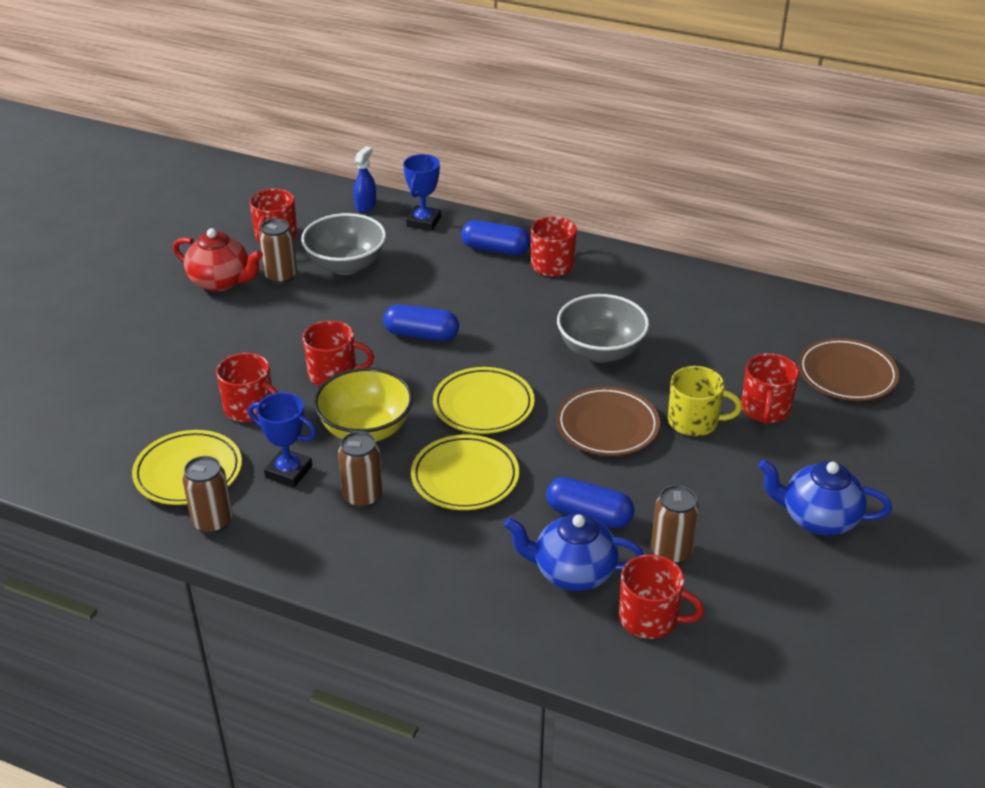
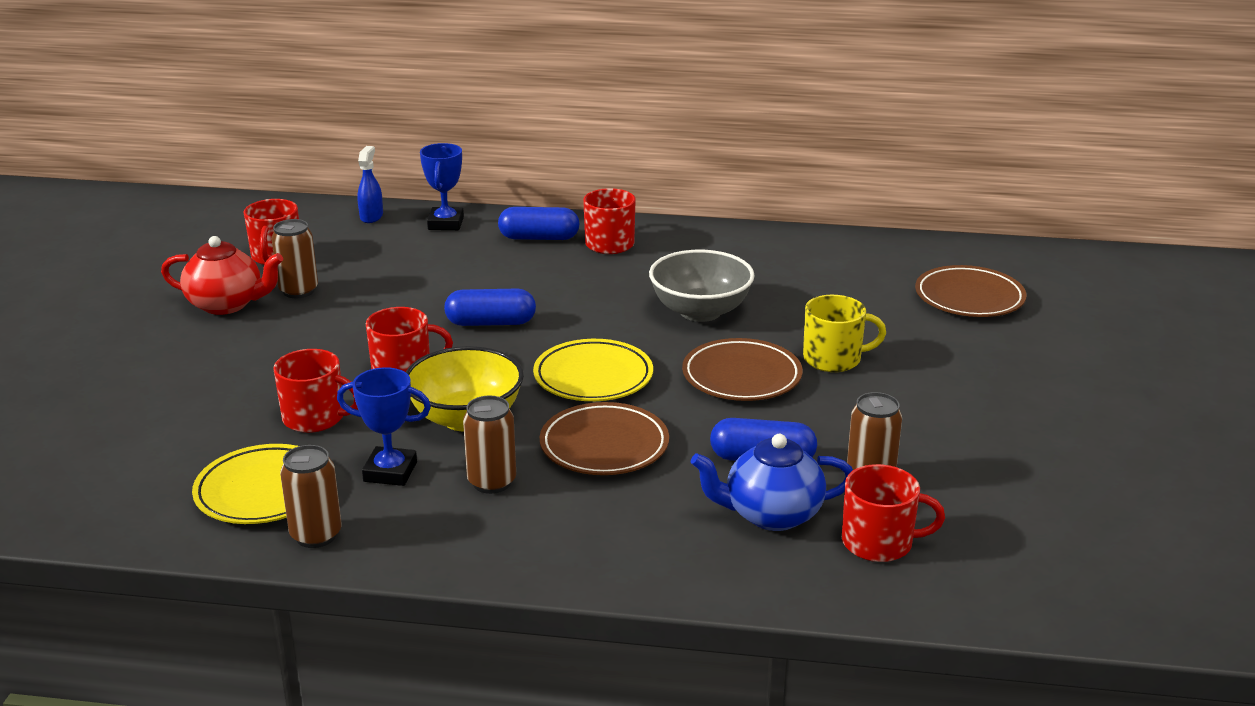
camera: 15 degrees left, 10 degrees down
grey bowl [301,213,386,275] -> none
yellow plate [411,434,519,510] -> brown plate [540,402,669,475]
red mug [741,353,800,424] -> none
blue teapot [758,459,892,535] -> none

